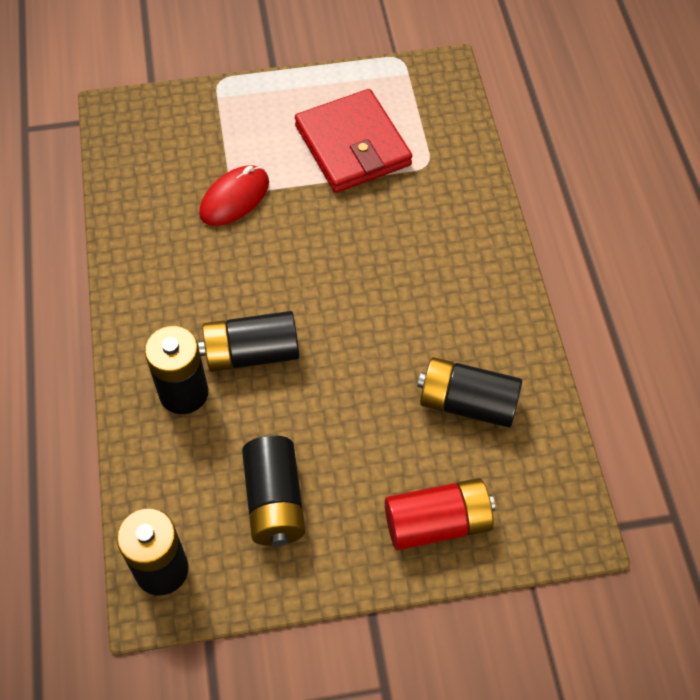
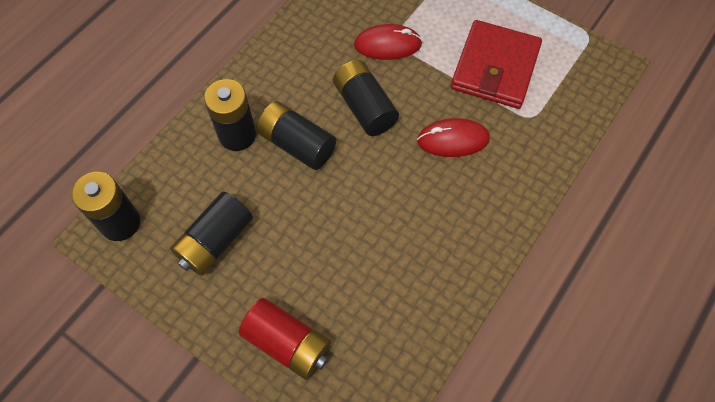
camera: 45 degrees right, 5 degrees up
black battery [417,357,522,428] -> black battery moved to [333,60,399,136]
none -> red mouse [417,118,490,157]

